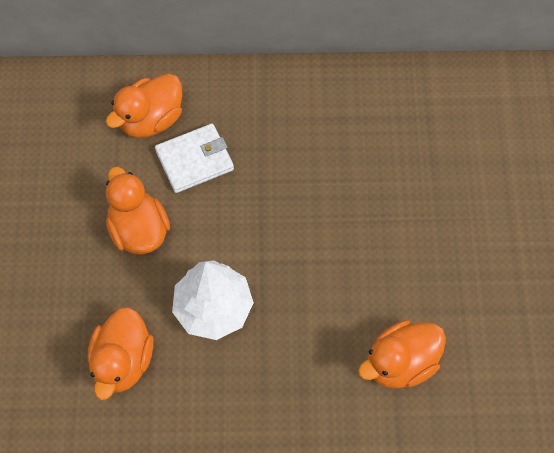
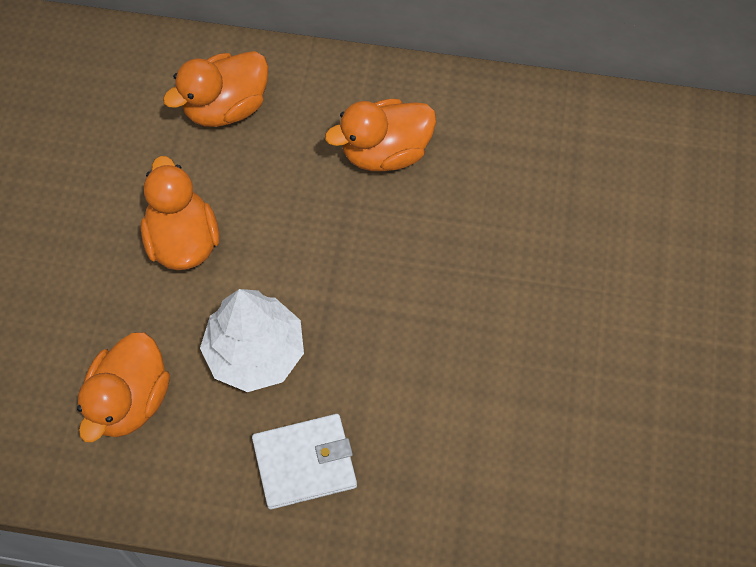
camera: 10 degrees right, 0 degrees up
white wallet [155,124,234,193] -> white wallet moved to [252,414,357,509]
orange duck [358,320,446,389] -> orange duck moved to [325,99,436,171]

